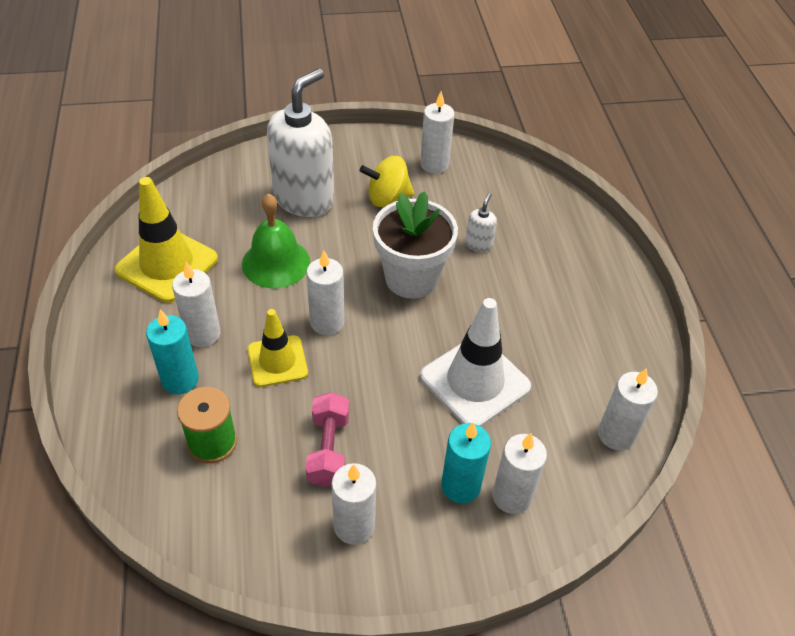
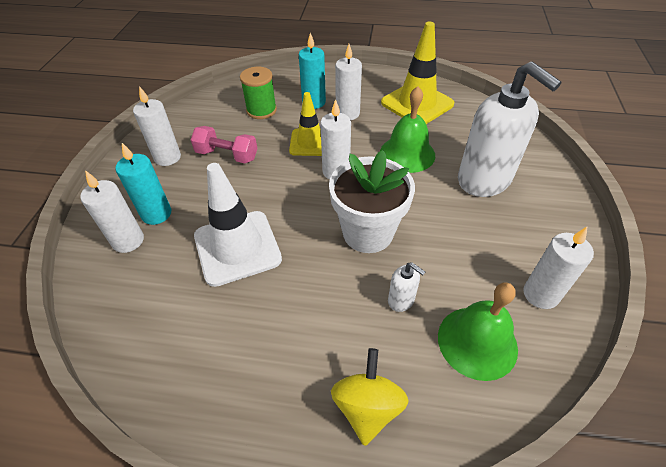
camera: 110 degrees right, 0 degrees up
yellow spinning top [359,156,414,207] -> yellow spinning top moved to [331,348,408,446]
white candle [598,368,658,450] -> none
none -> green bell [438,283,518,381]

